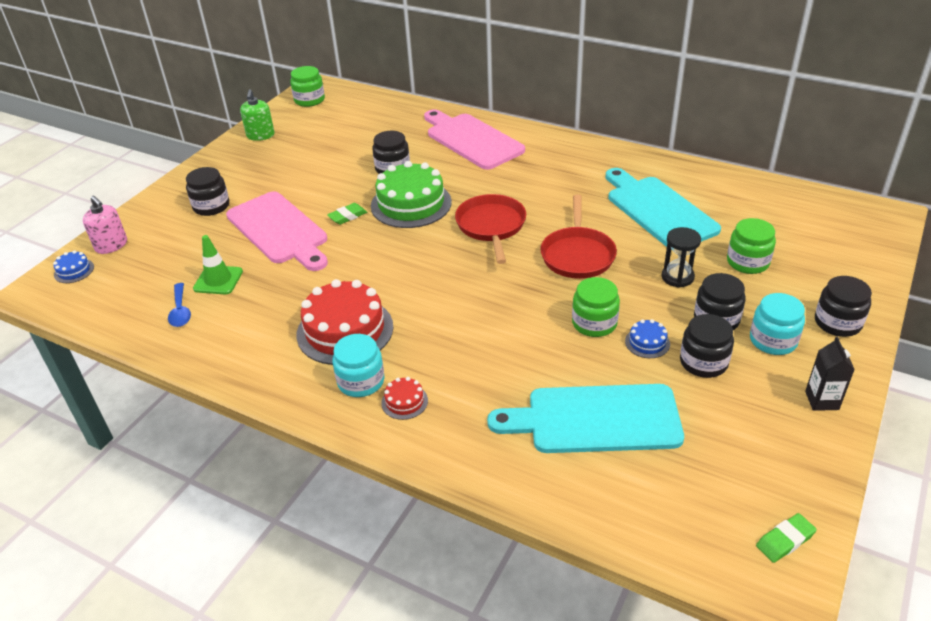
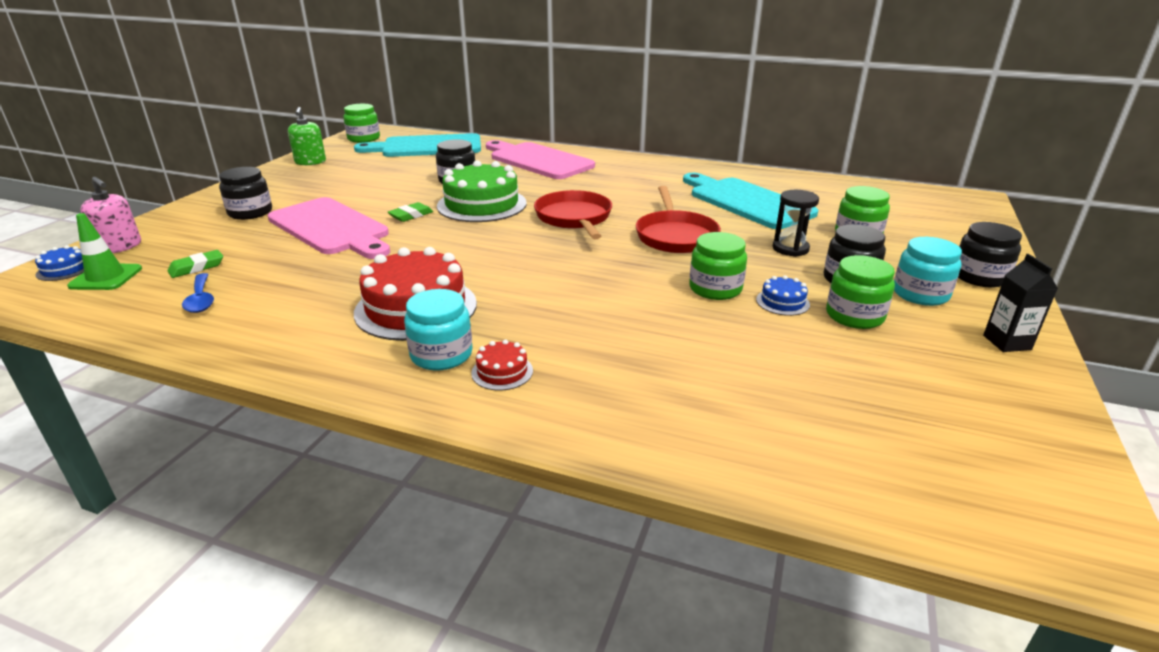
camera: 10 degrees left, 10 degrees down
green traffic cone [193,235,243,294] -> green traffic cone moved to [67,213,142,290]
turquoise cutting board [487,384,684,453] -> turquoise cutting board moved to [354,133,481,157]
black jar [680,314,734,378] -> green jar [826,255,895,329]
green eraser [756,513,817,563] -> green eraser moved to [168,250,223,278]

